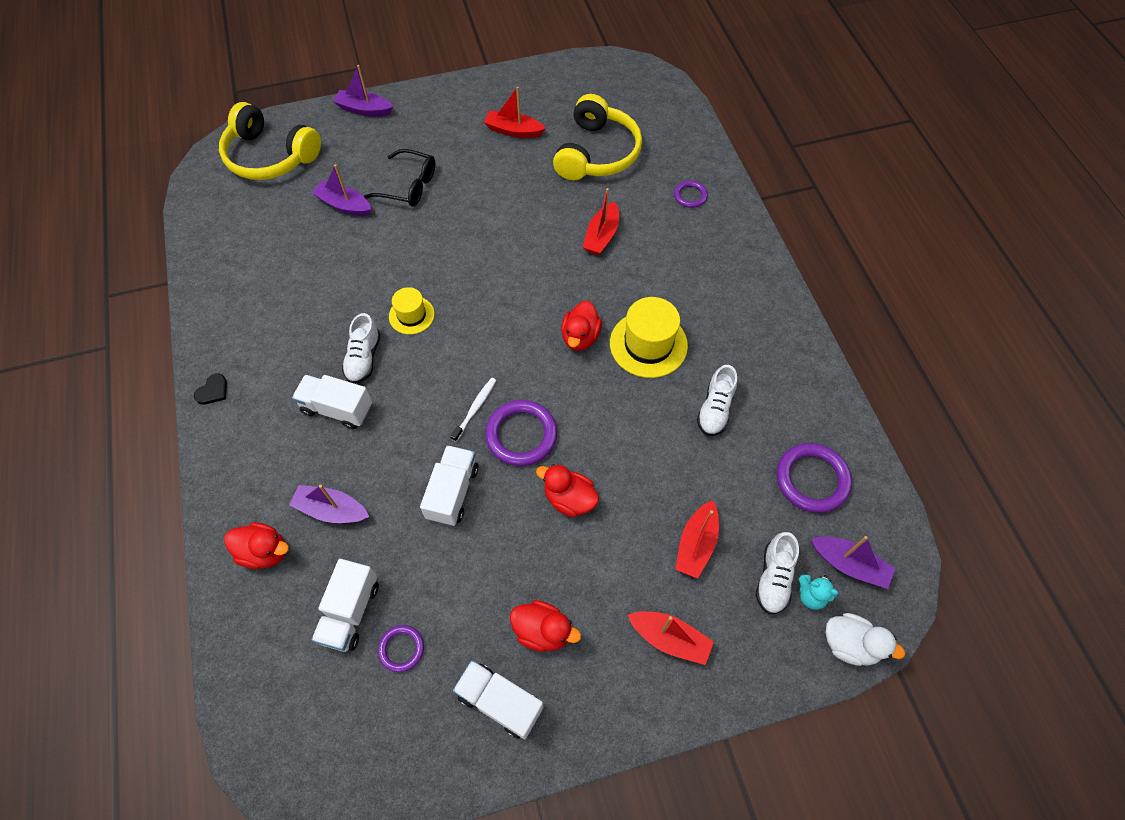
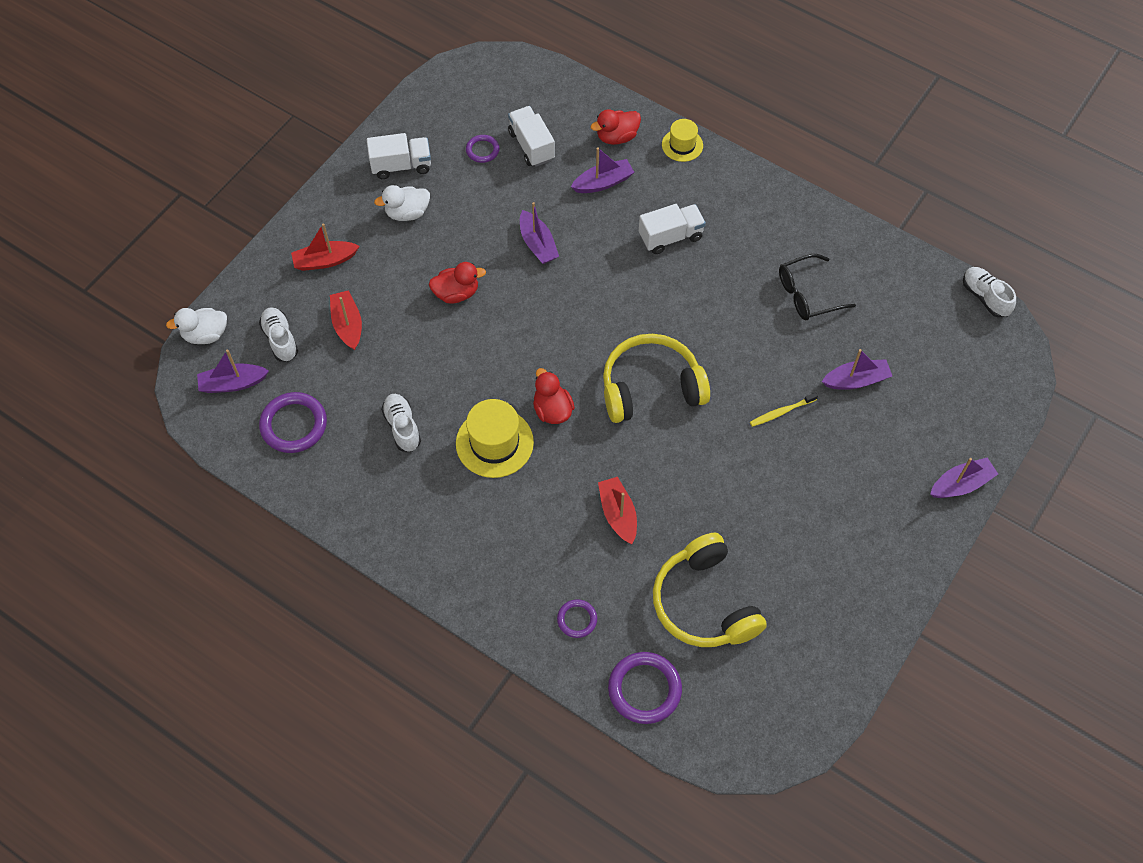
camera: 140 degrees right, 0 degrees up
black heart [194,373,227,405] -> none
yellow headphones [219,102,321,180] -> yellow headphones moved to [603,334,710,423]
white shoe [342,313,381,384] -> white shoe moved to [963,267,1016,318]
black glasses [364,149,435,207] -> black glasses moved to [779,254,856,320]
yellow hat [389,287,435,334] -> yellow hat moved to [662,119,703,162]
white truck [420,445,479,526] -> purple boat [520,202,559,264]
white toothbrush [451,378,496,442] -> none
red boat [484,87,546,138] -> none
purple ring [485,400,557,466] -> purple ring moved to [608,652,682,724]
red duck [510,600,581,652] -> white duck [374,185,430,221]
turquoise teddy bear [799,575,839,610] -> none
none -> yellow toothbrush [750,392,818,427]

